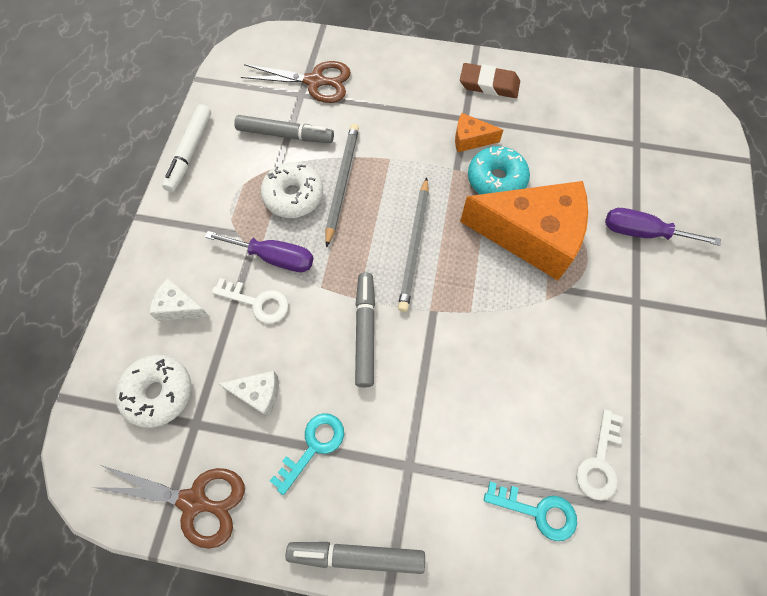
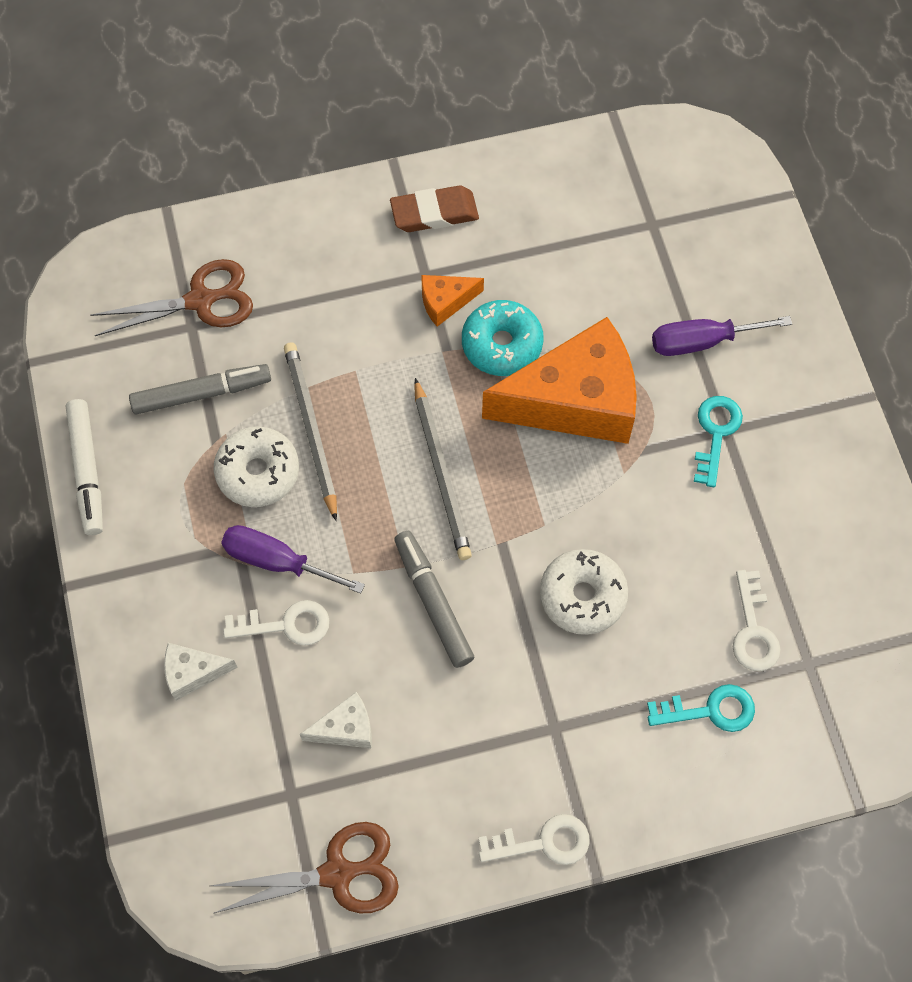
camera: 25 degrees left, 0 degrees up
white donut [115,355,191,428] -> white donut moved to [540,549,628,635]
purple screwdriver [205,231,314,272] -> purple screwdriver turned 150 degrees counterclockwise [221,525,365,594]
turquoise key [270,413,344,495] -> turquoise key moved to [694,396,743,487]
grey marker [286,542,425,574] -> white key [479,814,590,865]

